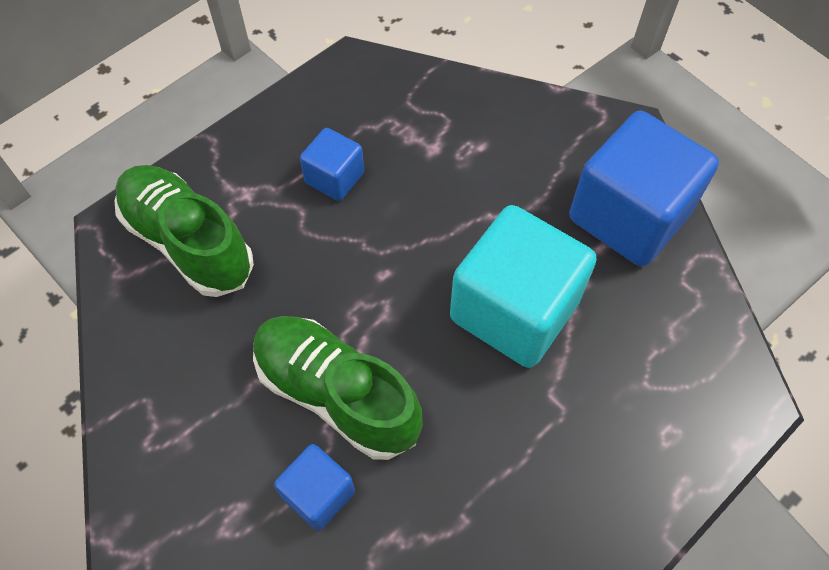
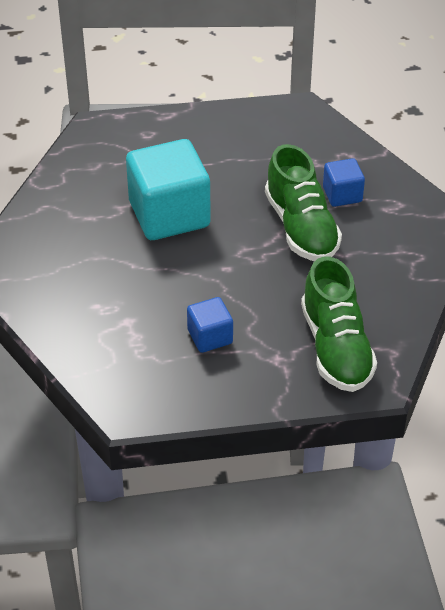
camera: 145 degrees left, 15 degrees down
blue cube [569,111,719,266] -> none

